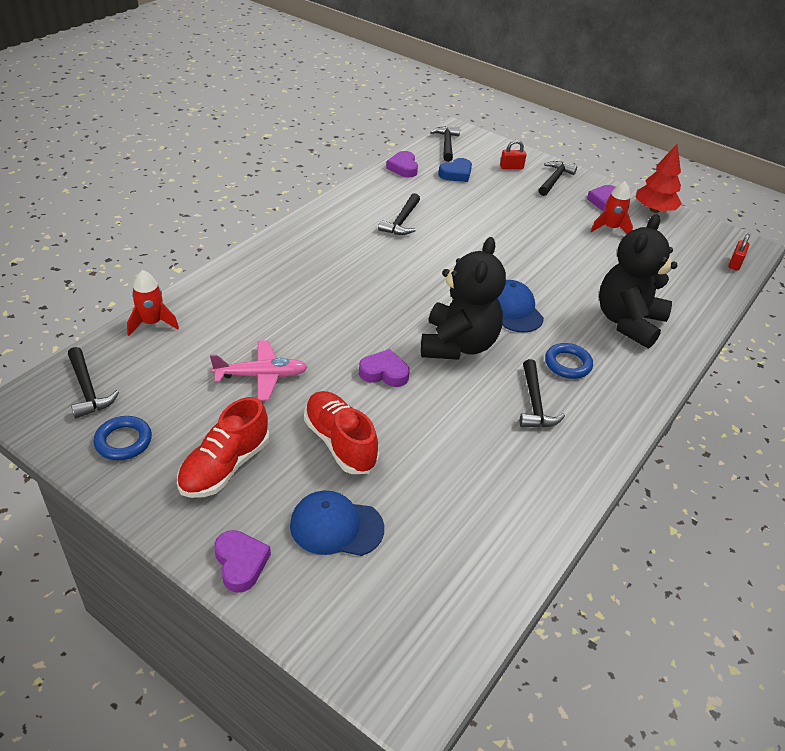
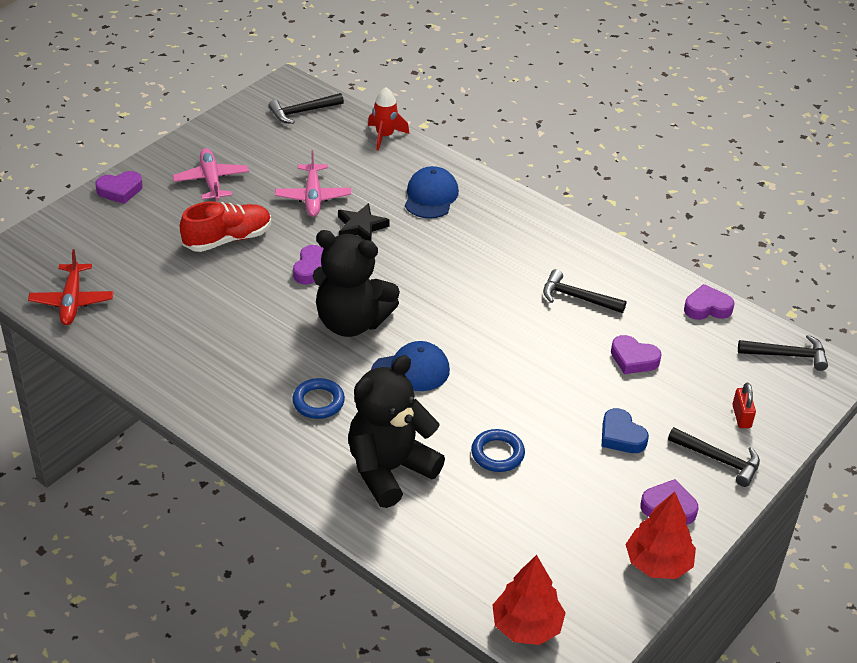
camera: 95 degrees right, 0 degrees up
blue ring [93,416,152,460] -> blue ring moved to [471,429,525,472]
red shoe [177,397,269,498] -> pink plane [173,148,249,201]
blue cap [290,491,384,556] -> blue cap moved to [405,166,459,219]
blue heart [438,158,472,182] -> blue heart moved to [602,408,649,453]
black hammer [520,359,565,428] -> none
red rocket [591,181,633,234] -> none
black teddy bear [599,214,677,349] -> black teddy bear turned 75 degrees counterclockwise [348,355,445,508]
red padlock [728,234,750,271] -> red tree [492,555,566,645]
none -> red plane [28,249,113,325]
none -> black star [338,203,390,241]
none -> purple heart [611,335,662,374]

